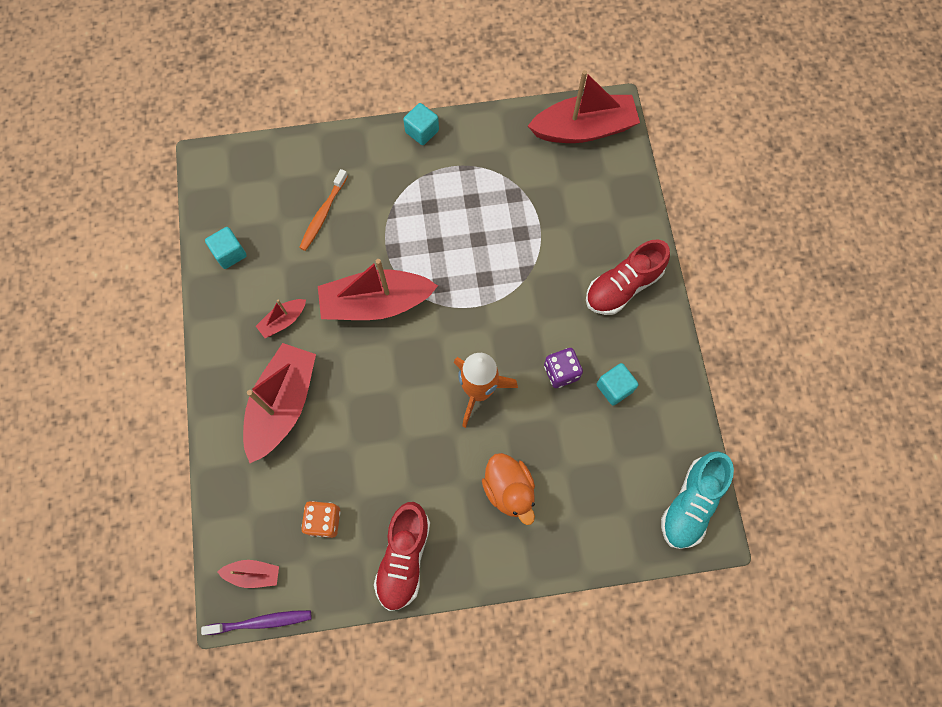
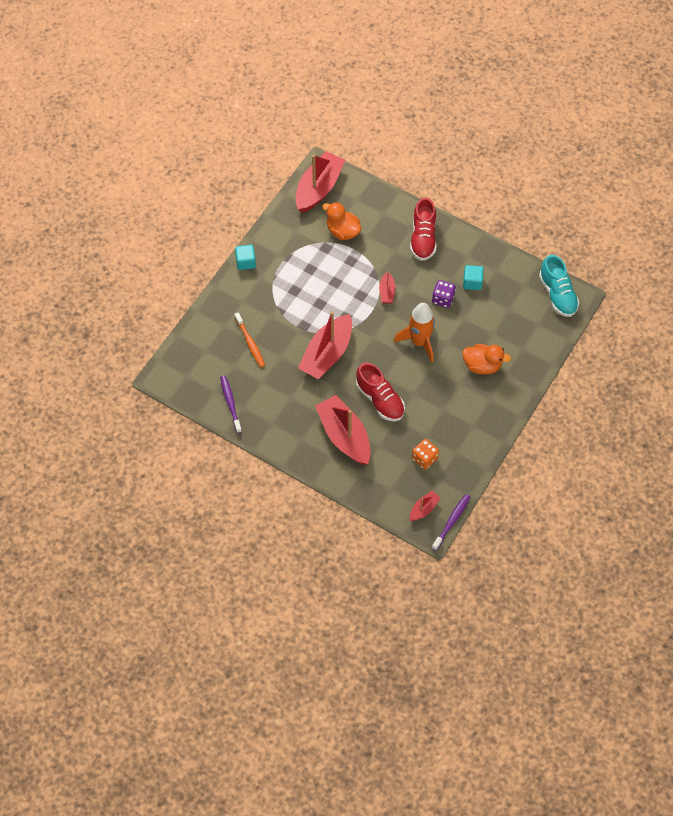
camera: 50 degrees left, 10 degrees down
turquoise cube [205,227,247,269] -> purple toothbrush [220,375,242,433]
red boat [256,299,306,338] -> red boat moved to [379,271,396,304]
red shoe [374,502,430,611] -> red shoe moved to [356,362,405,421]
none -> orange duck [322,202,361,240]

